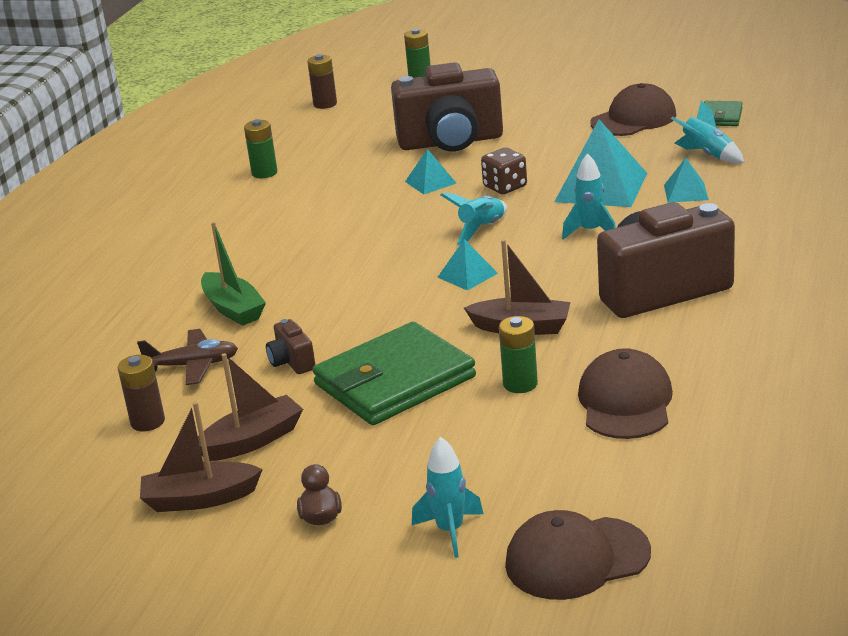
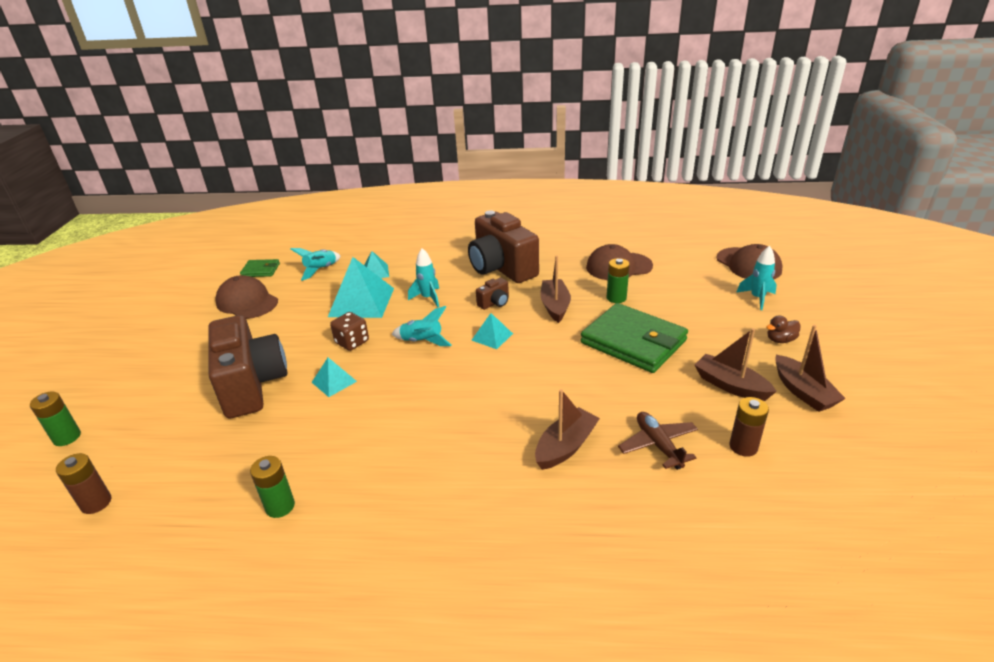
camera: 105 degrees left, 5 degrees up
green boat [201,222,266,326] -> brown boat [535,389,600,470]
brown camera [266,319,315,374] -> brown camera moved to [476,278,509,310]

